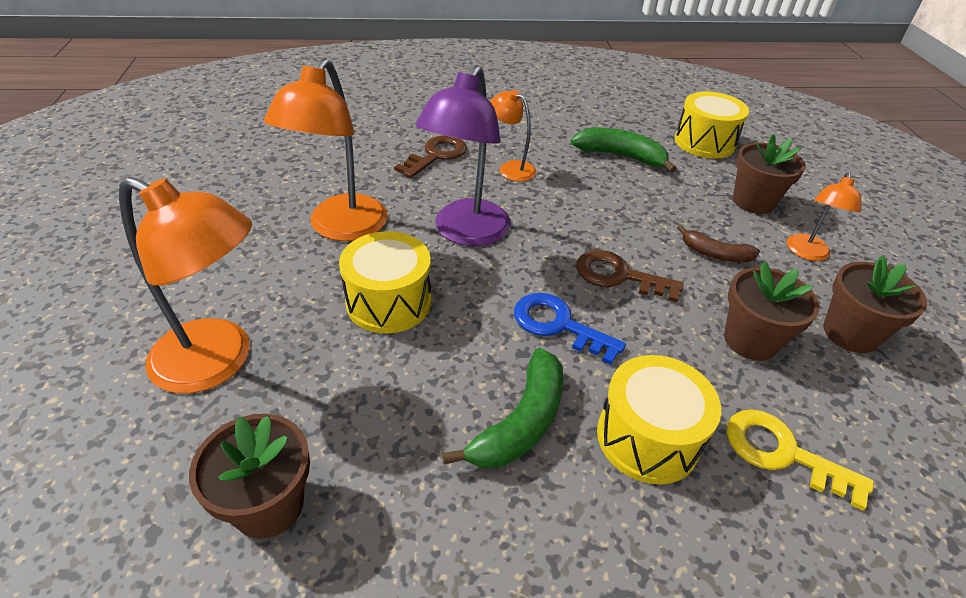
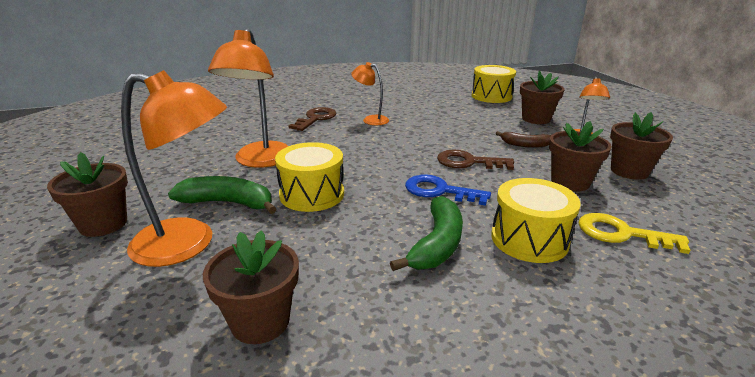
camera: 10 degrees left, 15 degrees down
purple lamp [415,65,511,246] -> none
green banana [571,127,677,173] -> green banana moved to [168,176,276,214]
none -> brown flower pot [47,152,128,237]

